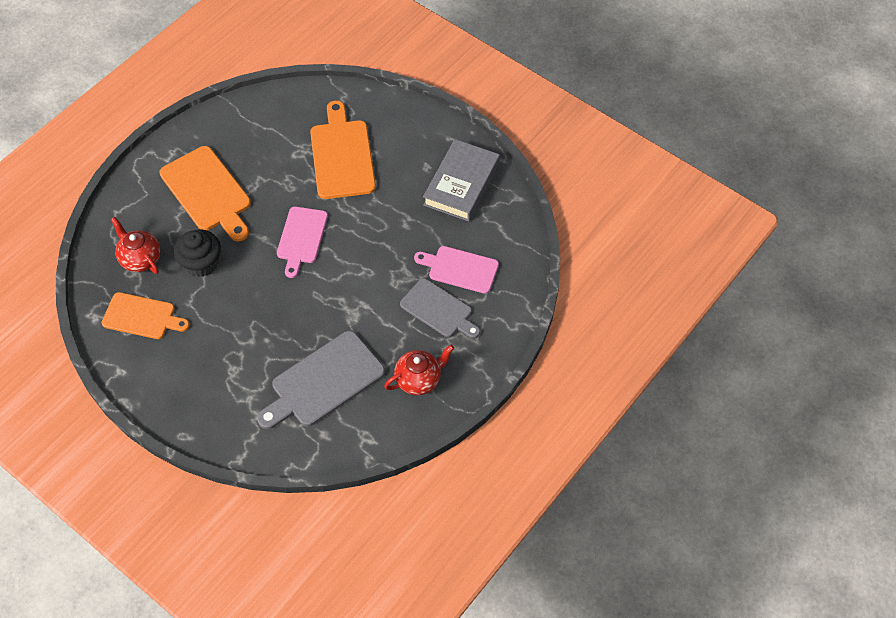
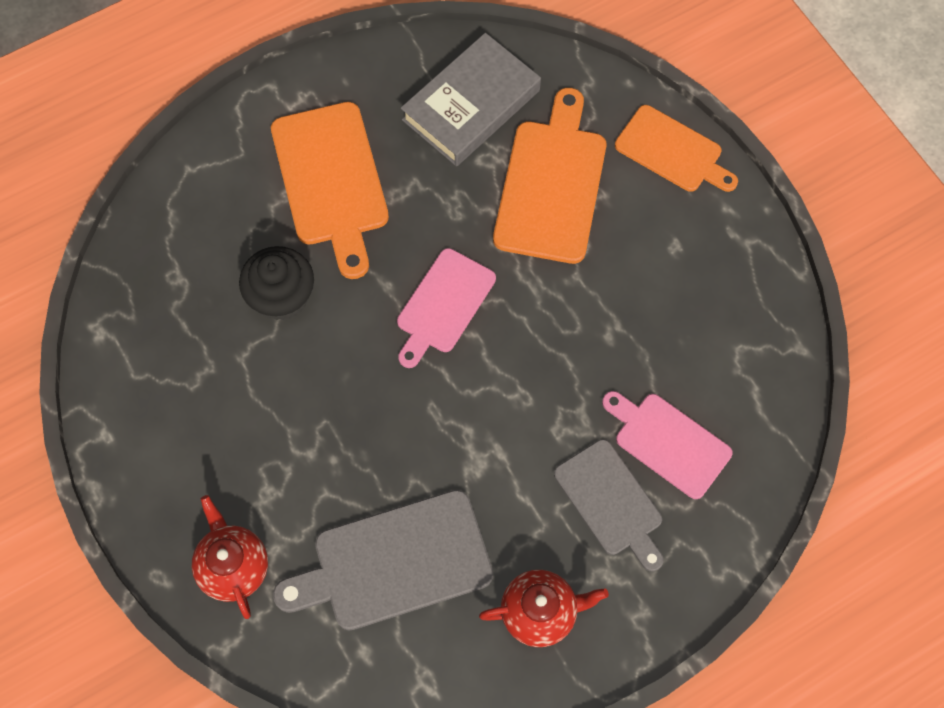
camera: 20 degrees right, 10 degrees up
orange cutting board [102,292,190,339] -> orange cutting board moved to [615,105,738,192]
red teapot [111,217,160,274] -> red teapot moved to [192,495,268,619]
grey book [423,139,500,222] -> grey book moved to [401,33,541,166]

